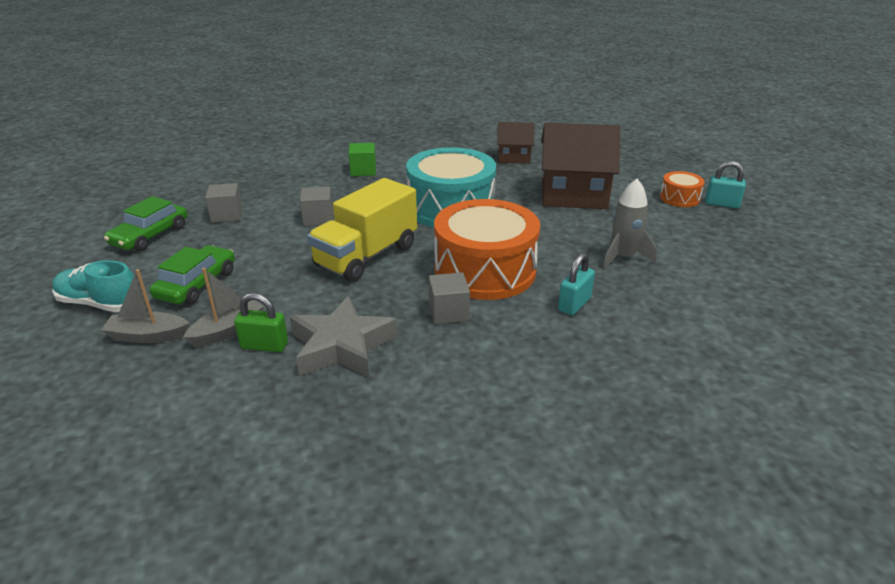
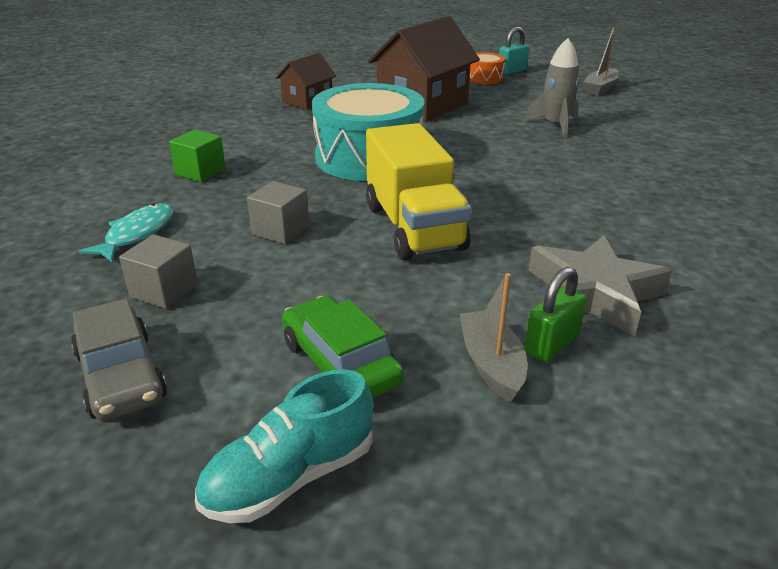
camera: 55 degrees left, 0 degrees up
grey boat [101,269,190,343] -> grey boat moved to [583,27,619,96]
green car [104,196,188,251] -> grey car [71,298,167,421]
grey cube [429,272,470,324] -> none
orange drum [434,199,540,300] -> none
turquoise padlock [558,253,595,315] -> none
none -> turquoise fish [78,203,174,262]

